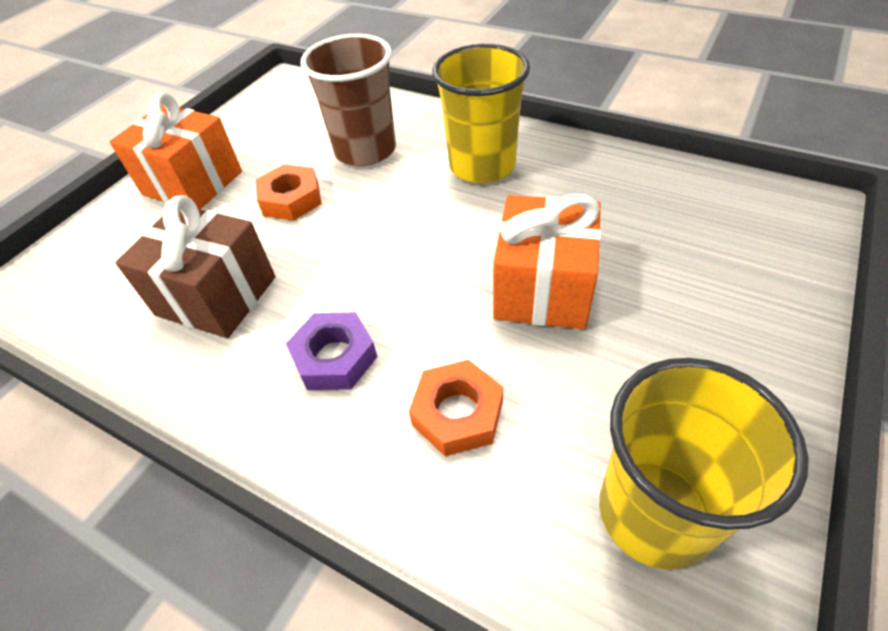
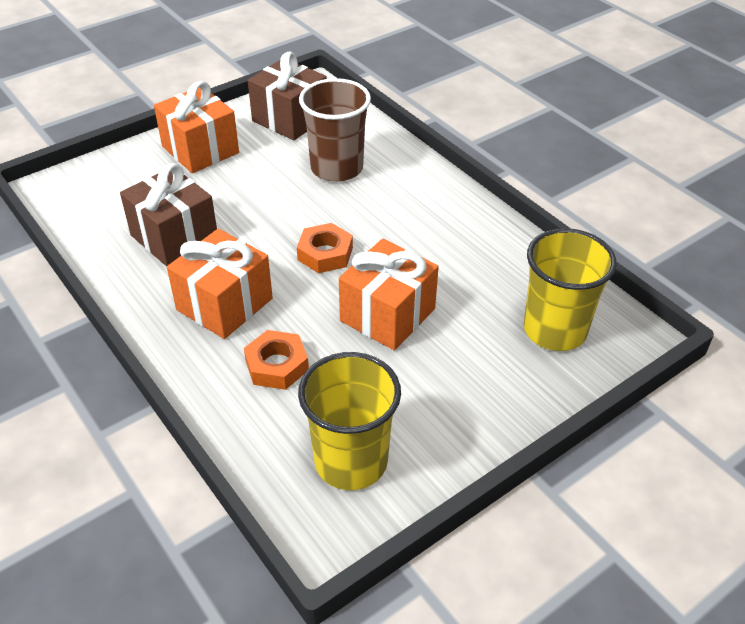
camera: 20 degrees right, 5 degrees down
orange nut [256,164,322,221] -> orange nut moved to [297,223,353,273]
purple nut [286,312,377,390] -> orange gift [167,229,273,339]
yellow cup [432,44,530,183] -> yellow cup moved to [523,228,617,351]
none -> brown gift [248,52,327,140]

